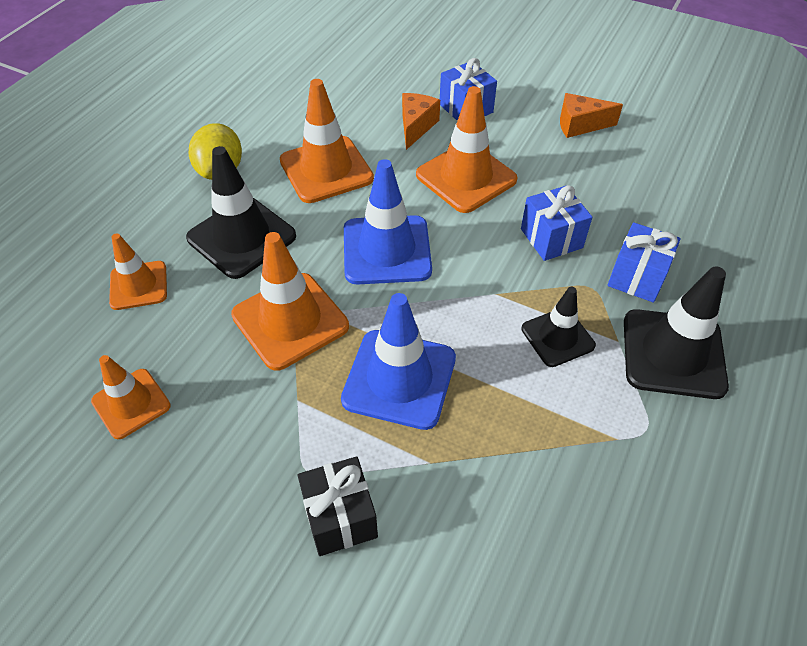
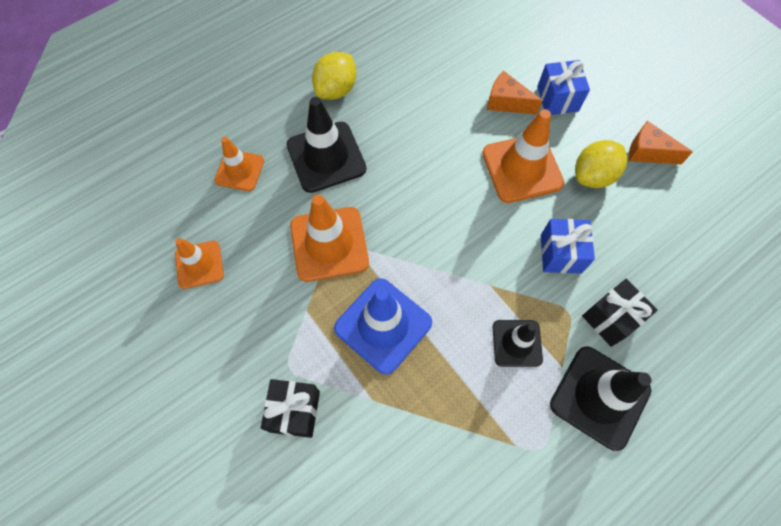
camera: 25 degrees right, 15 degrees up
orange traffic cone [280,79,374,203] -> none
blue traffic cone [344,159,432,284] -> none
orange cheese [402,93,440,150] -> orange cheese turned 105 degrees counterclockwise [487,71,543,114]
blue gift [608,222,681,303] -> black gift [582,279,658,347]
none -> yellow lemon [575,140,627,188]

